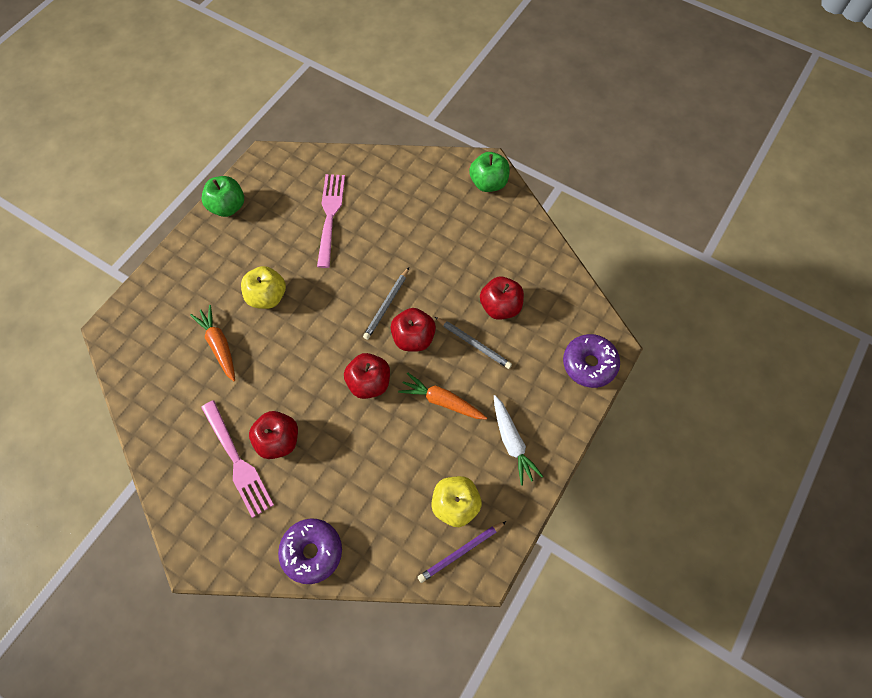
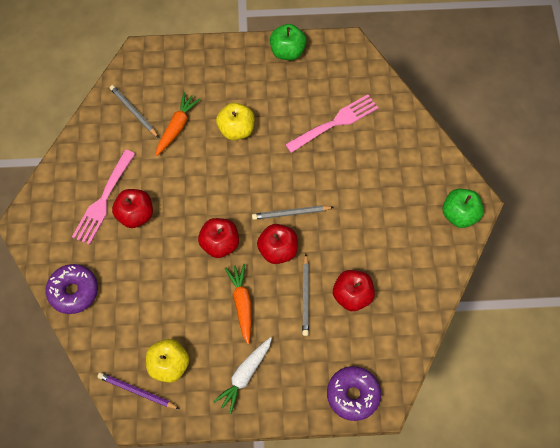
camera: 55 degrees right, 0 degrees up
none -> grey pencil [110,85,159,138]

